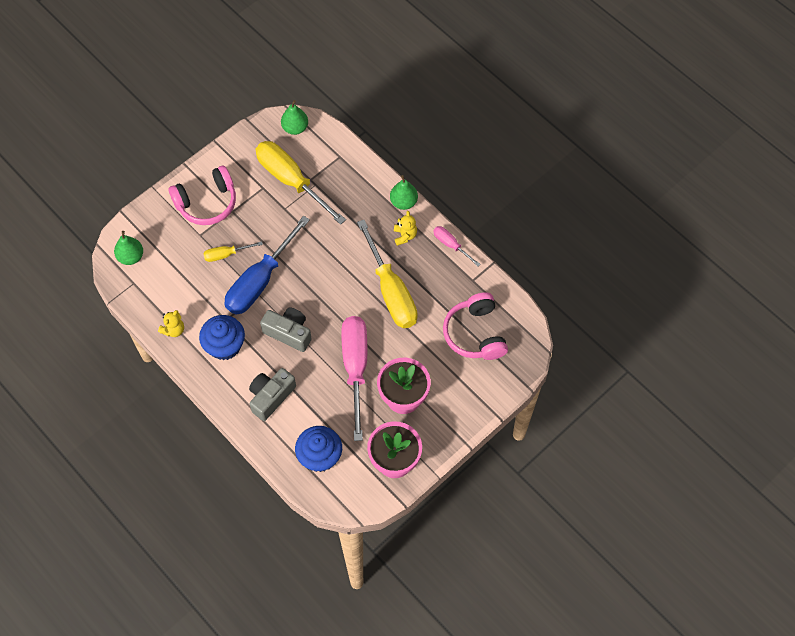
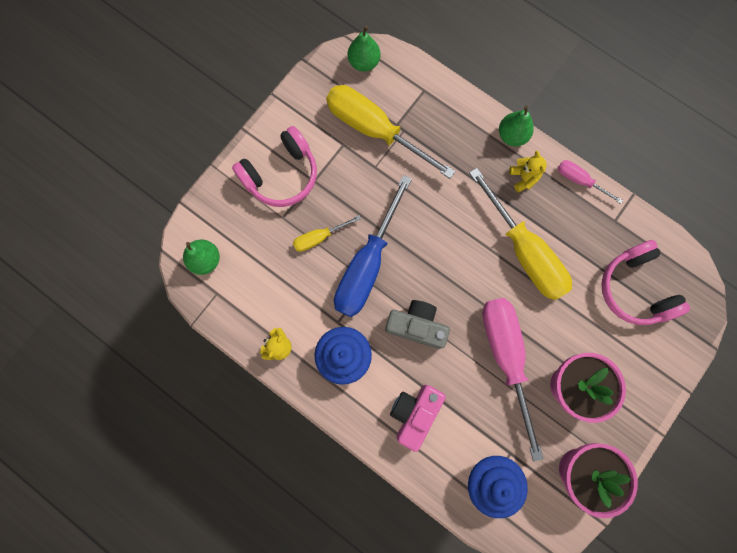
camera: 10 degrees left, 15 degrees up
grey camera [249,368,296,421] -> pink camera [390,385,446,452]

